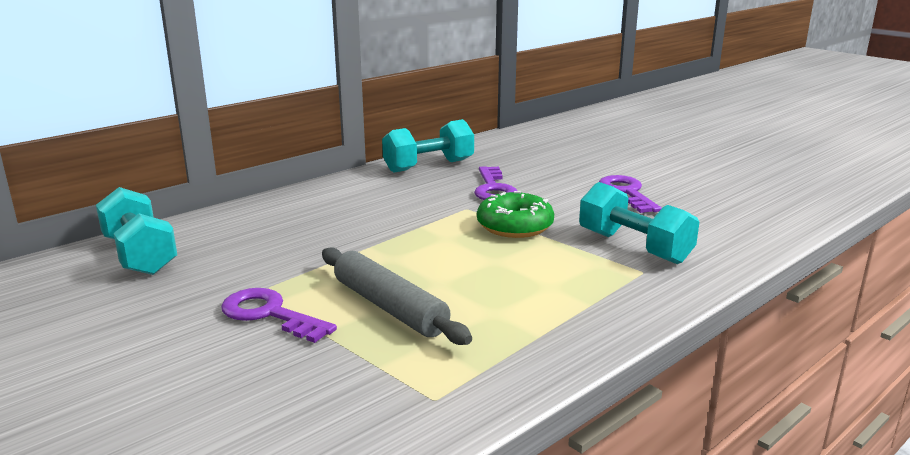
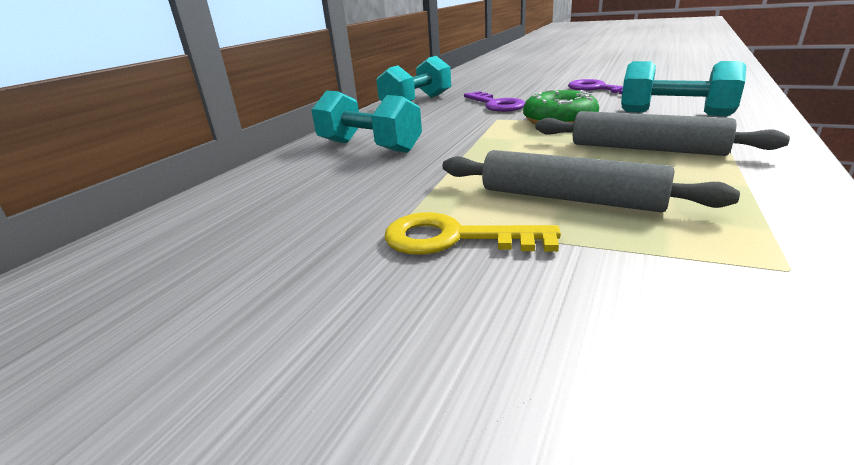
camera: 20 degrees left, 5 degrees up
turquoise dumbbell [96,187,177,275] -> turquoise dumbbell moved to [311,90,422,153]
purple key [221,288,337,343] -> yellow key [385,212,561,254]
none -> grey rolling pin [536,111,790,156]

